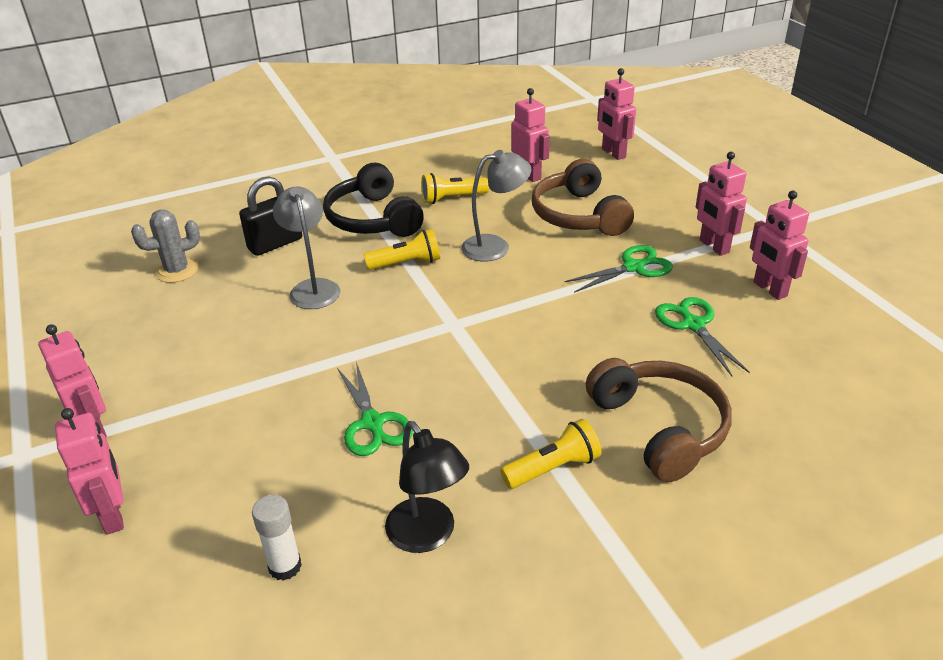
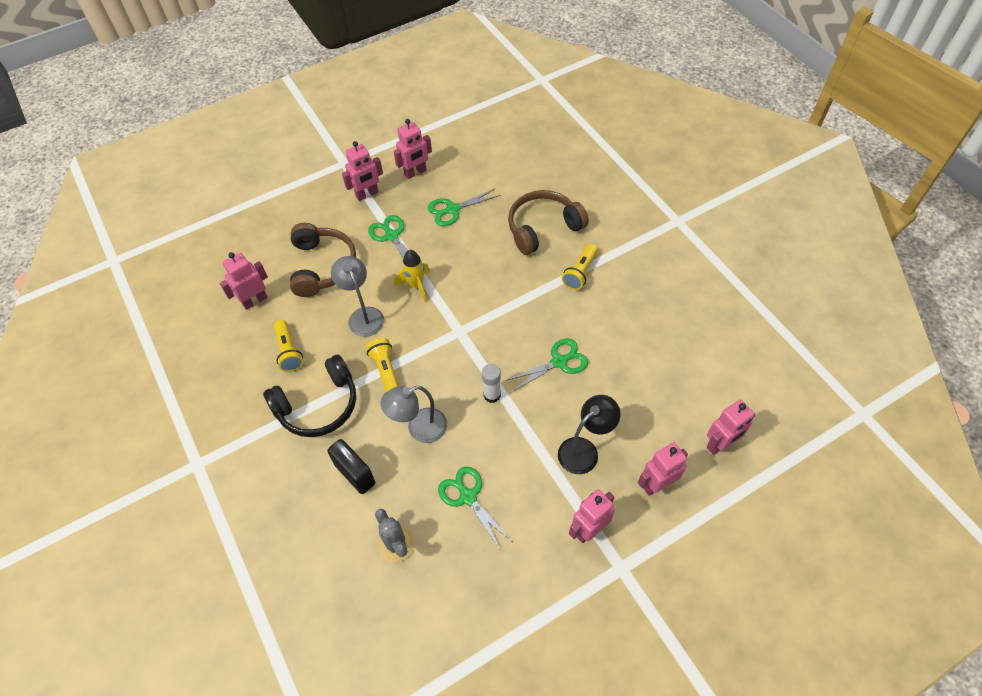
camera: 95 degrees left, 20 degrees up
white glue stick [252,494,302,581] -> white glue stick moved to [482,364,501,403]
black lamp [385,421,469,553] -> black lamp moved to [558,395,620,474]
yellow flashlight [500,419,602,489] -> yellow flashlight turned 120 degrees counterclockwise [562,244,598,290]
brown headphones [532,159,634,236] -> brown headphones turned 75 degrees counterclockwise [290,223,356,297]
pink robot [597,68,636,160] -> pink robot moved to [707,400,755,455]
none -> yellow rocket [394,250,430,302]
none -> green scissors [438,466,512,551]

